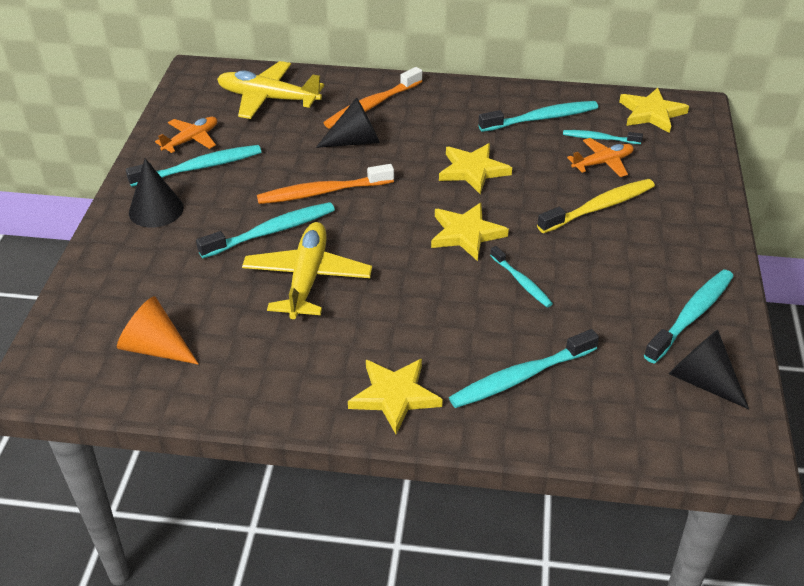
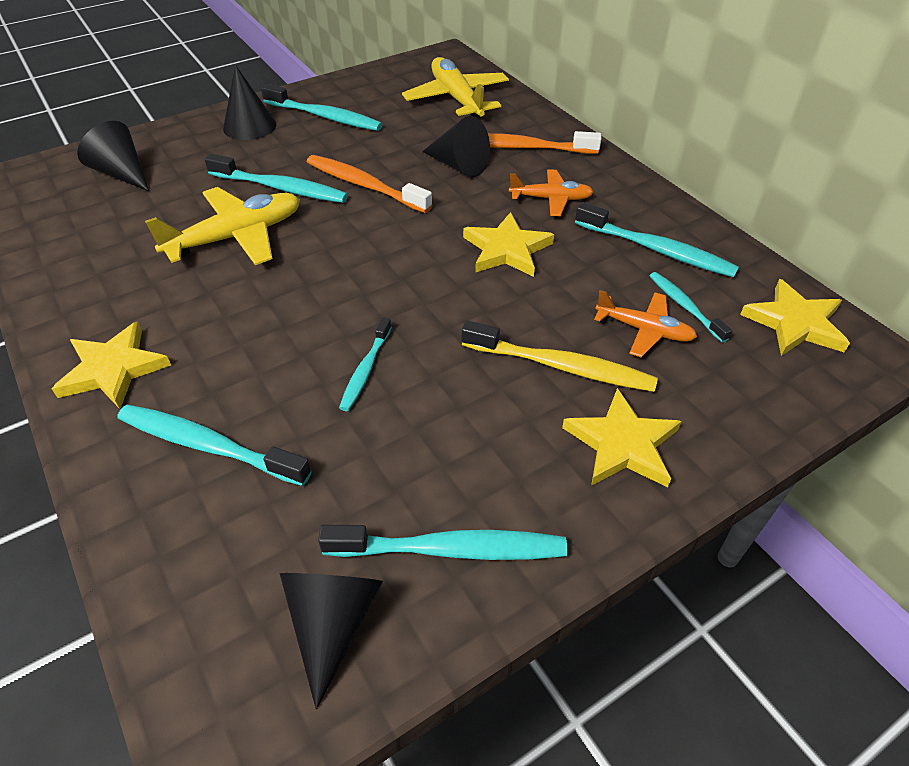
camera: 50 degrees right, 5 degrees up
orange cone [117,296,199,365] -> none
orange plane [155,117,217,153] -> orange plane moved to [509,169,594,216]
yellow star [431,203,509,261] -> yellow star moved to [562,388,682,487]
none -> black cone [77,121,149,191]

